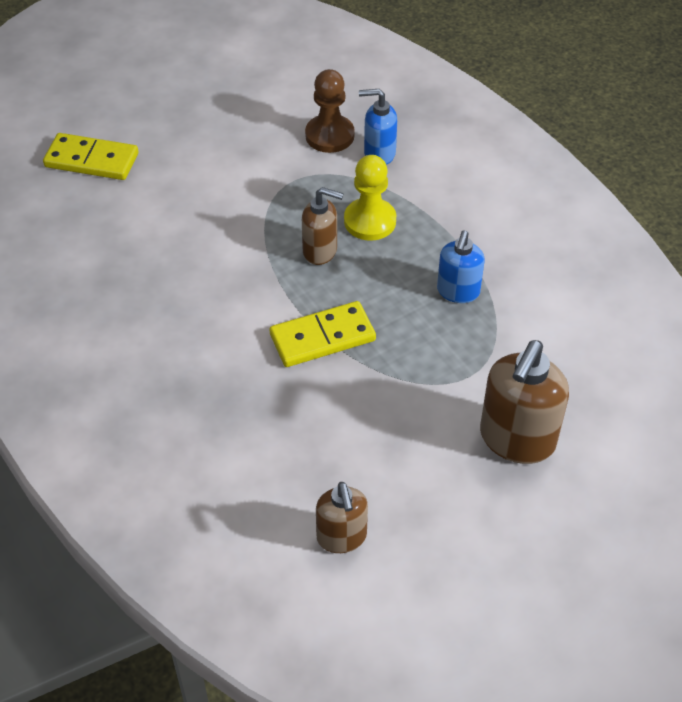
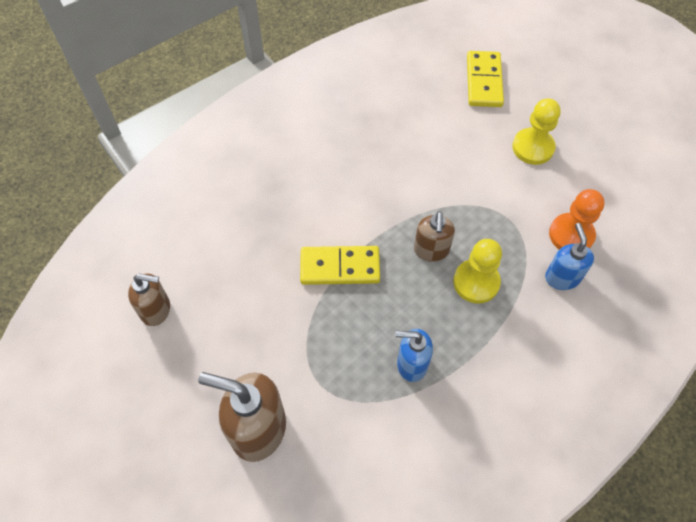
camera: 80 degrees right, 10 degrees up
yellow domino [269,301,376,367] -> yellow domino turned 60 degrees counterclockwise [300,246,380,285]
brown pawn [305,69,355,153] -> orange pawn [549,189,604,249]
brown soap dispenser [316,482,368,553] -> brown soap dispenser turned 150 degrees counterclockwise [128,273,170,326]
none -> yellow pawn [512,98,561,165]

